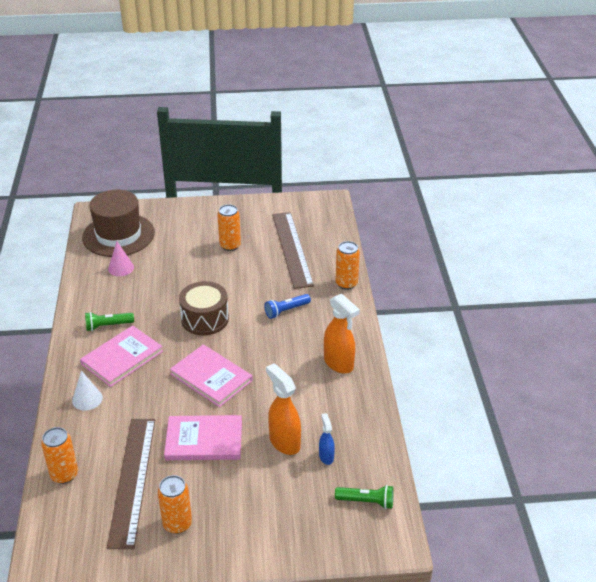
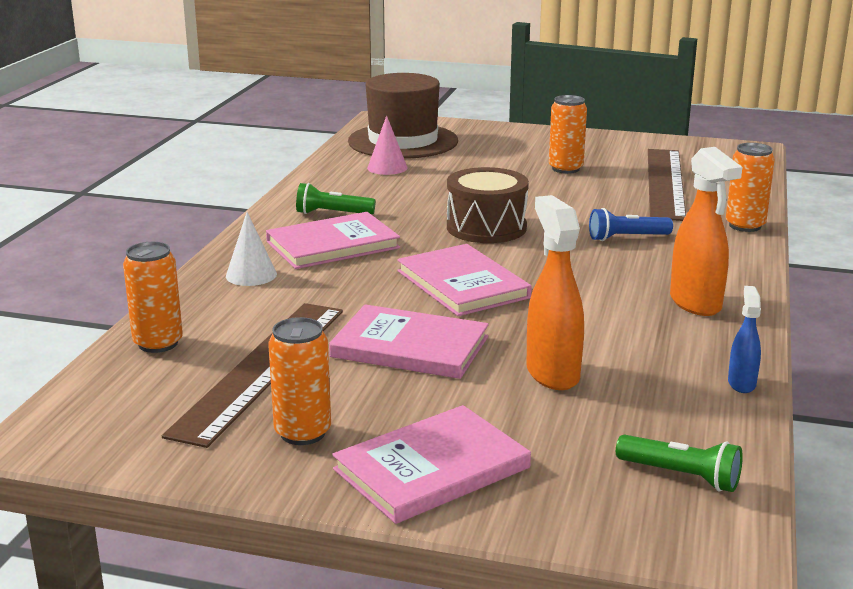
camera: 20 degrees right, 15 degrees down
blue spray bottle [319,413,335,465] -> blue spray bottle moved to [728,286,761,393]
none -> pink book [332,405,531,524]

